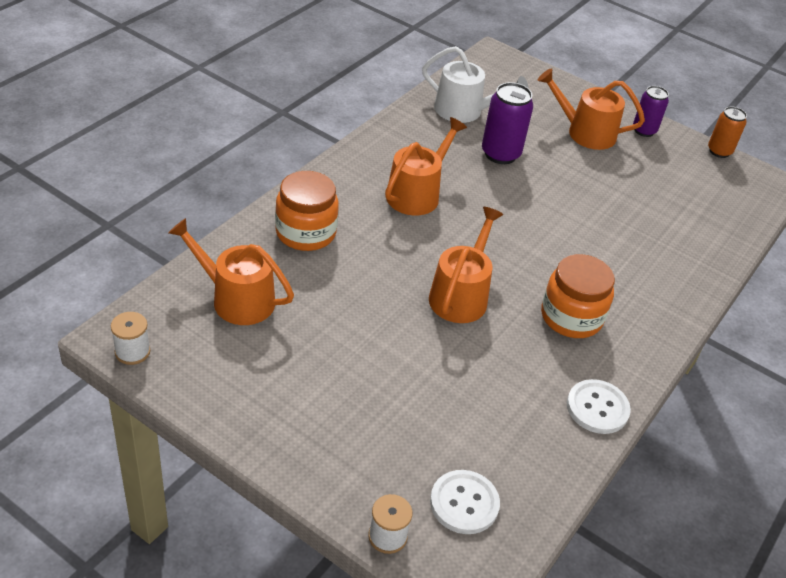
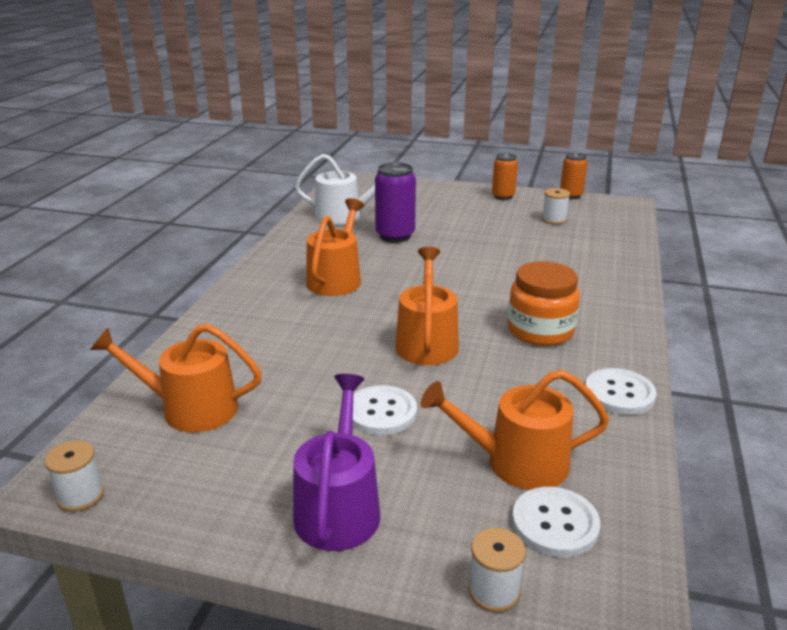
camera: 15 degrees left, 15 degrees down
orange jar [275,171,339,251] -> none
orange watering can [538,68,645,150] -> orange watering can moved to [421,370,609,490]
purple can [633,86,669,137] -> orange can [492,153,518,200]
none -> purple watering can [293,374,380,551]
none -> white button [353,385,417,435]
none -> white spool [542,188,570,224]

